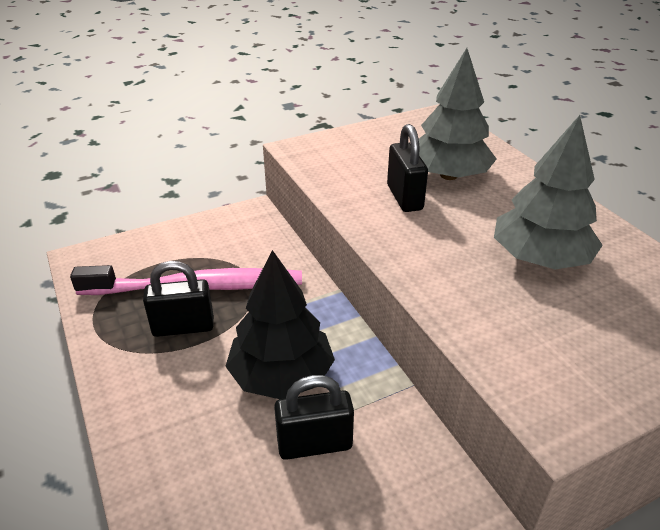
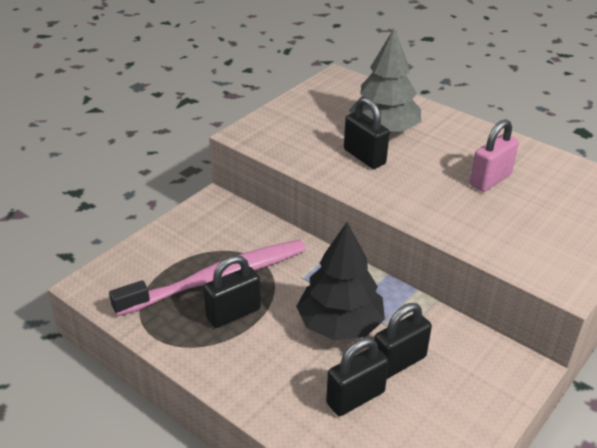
camera: 25 degrees left, 0 degrees up
grey tree [494,115,603,269] -> pink padlock [470,119,519,192]
none -> black padlock [326,338,389,416]

